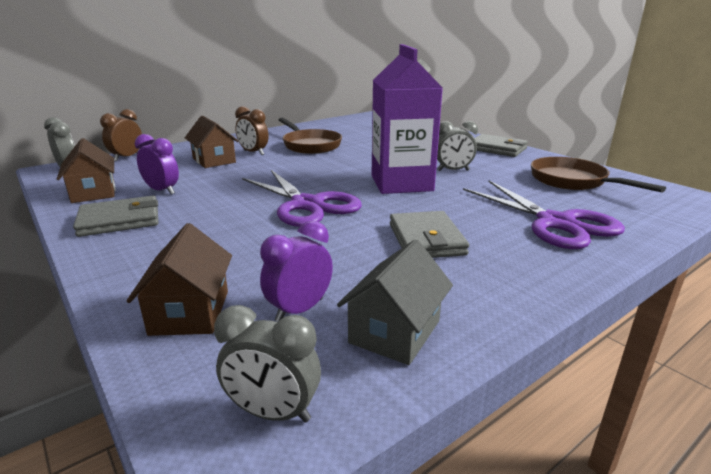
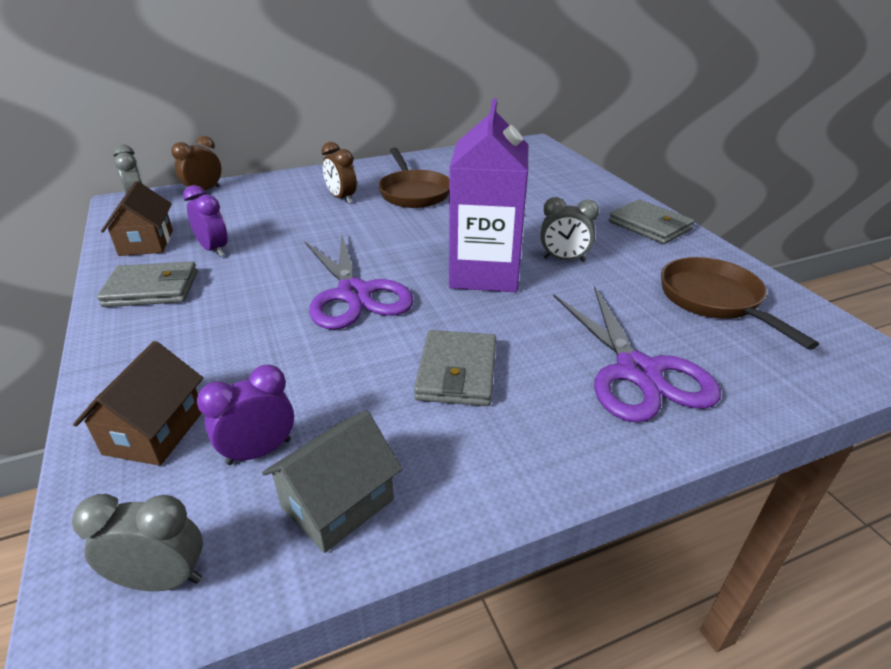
camera: 15 degrees right, 10 degrees up
brown house [185,116,239,168] -> none
grey clock [214,305,321,422] -> grey clock turned 150 degrees clockwise [72,494,203,591]

